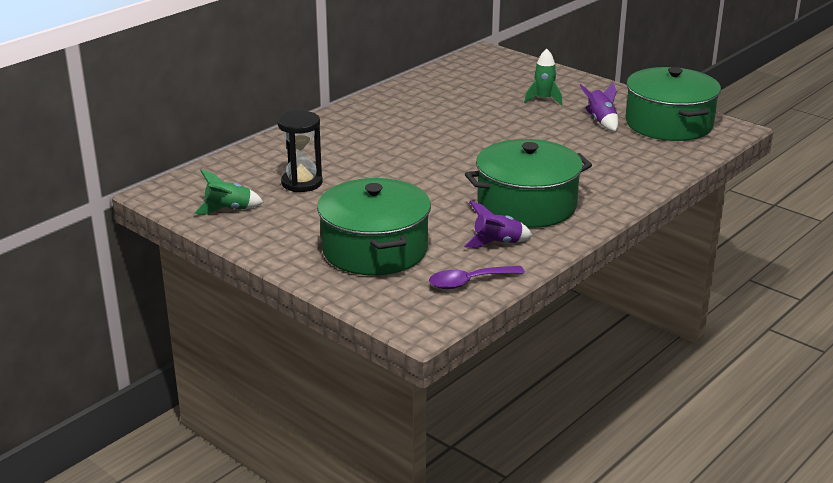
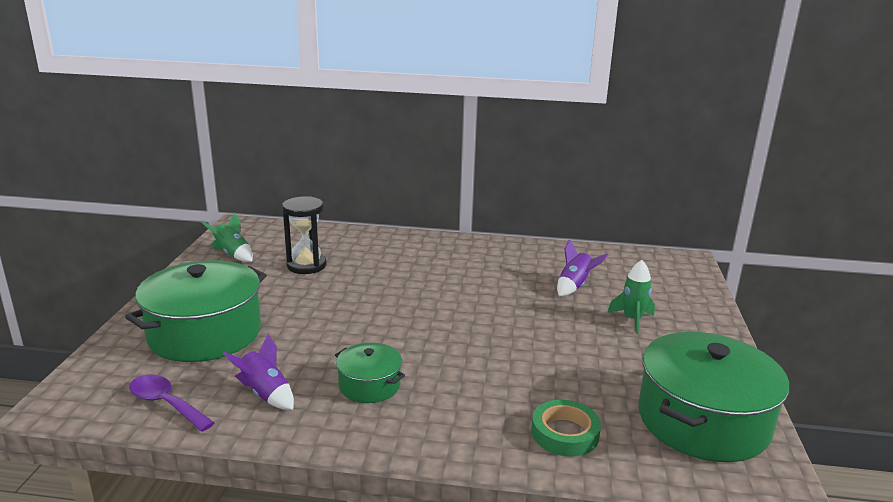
camera: 55 degrees right, 5 degrees down
green pot [465,139,592,228] -> green pot [335,343,405,403], size x0.51
purple rocket [580,83,618,131] -> purple rocket moved to [557,240,608,296]
none -> green tape [531,400,601,457]

